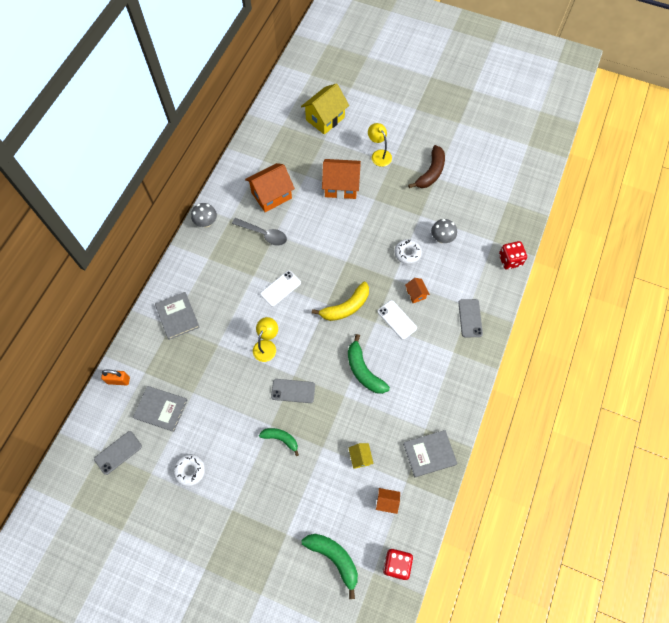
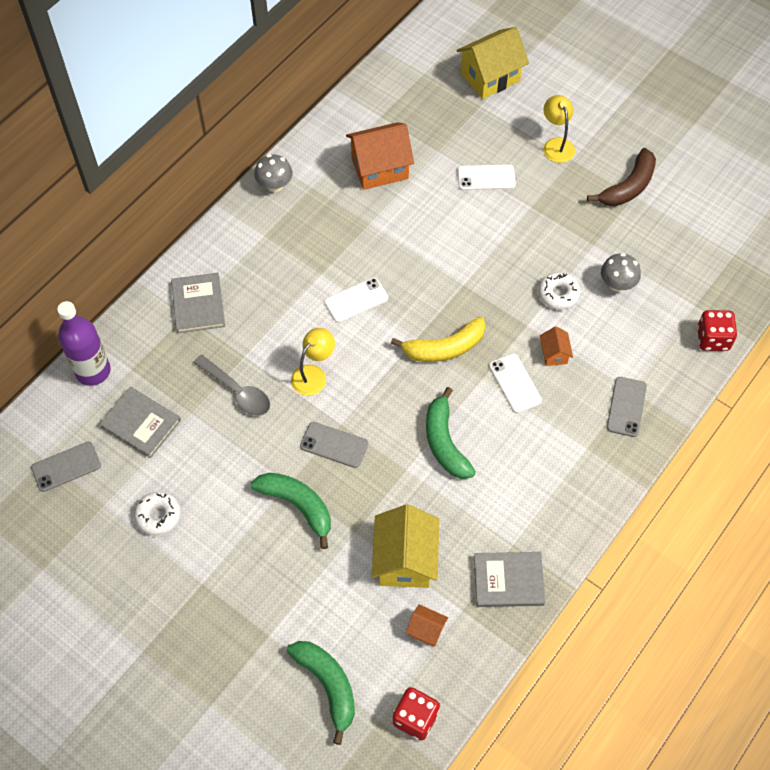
camera: 15 degrees right, 5 degrees down
orange padlock [101,370,130,385] -> purple bottle [57,301,111,386]
grey spoon [232,218,287,246] -> grey spoon moved to [193,355,270,416]
green banana [259,428,299,456] -> green banana [251,473,331,549], size x1.55
orange house [322,159,361,199] -> white phone [458,165,516,190]
yellow house [349,443,374,469] -> yellow house [372,505,439,588], size x2.05

